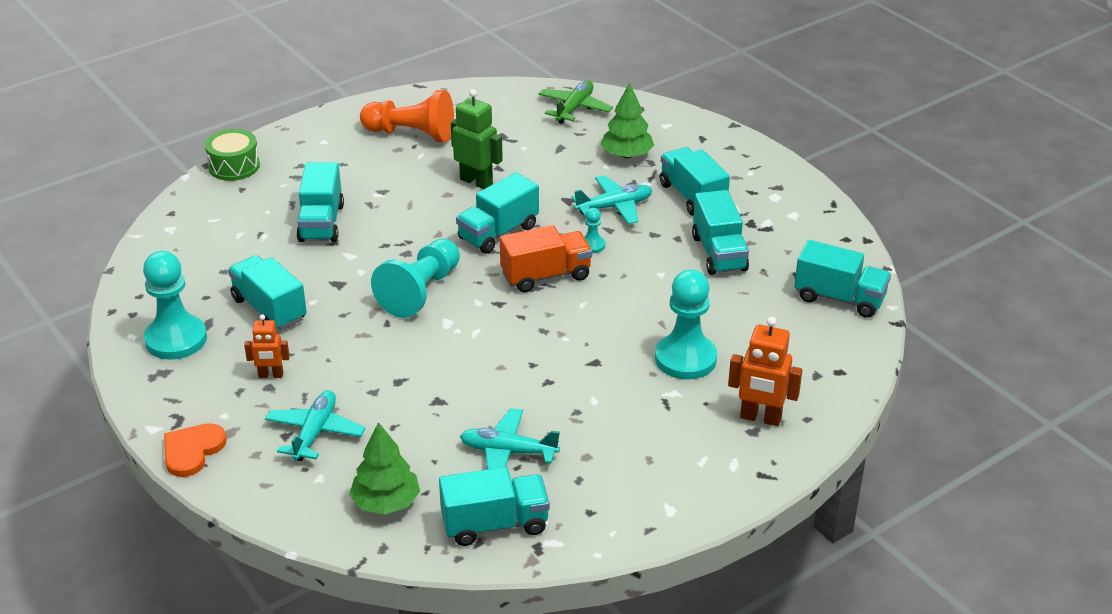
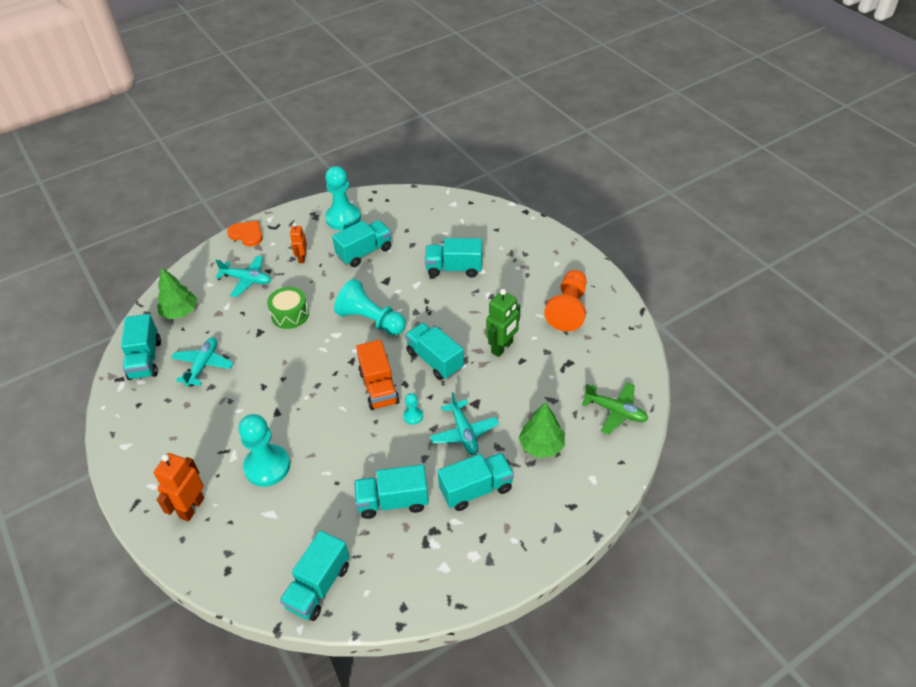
camera: 95 degrees right, 10 degrees up
green drum [205,129,260,181] -> green drum moved to [267,287,309,329]

